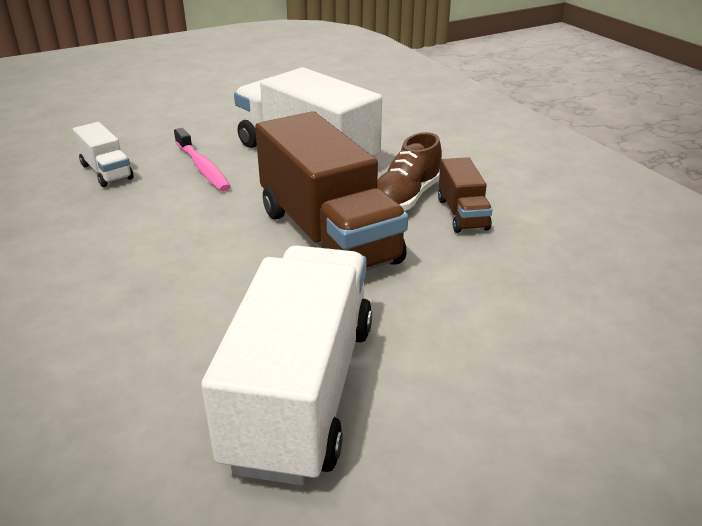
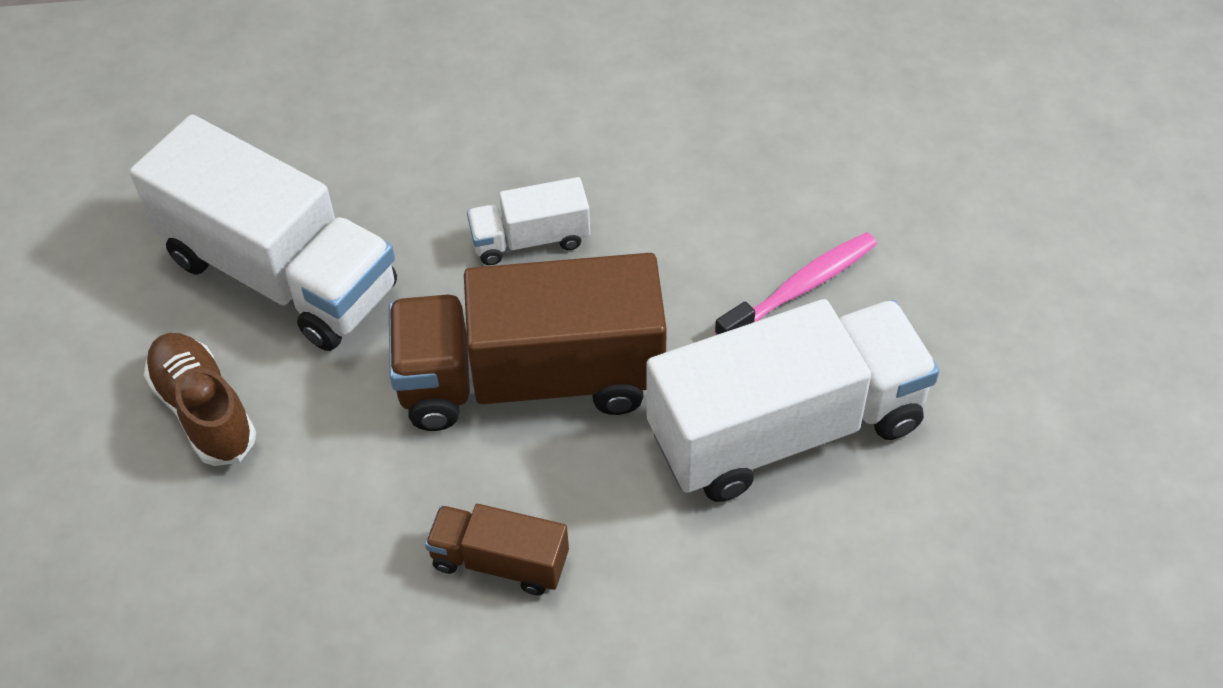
camera: 115 degrees right, 20 degrees up
white truck [73,122,134,187] -> white truck moved to [467,177,590,265]
pink toothbrush [174,128,231,192] -> pink toothbrush turned 150 degrees clockwise [715,232,877,335]
brown shoe [377,132,442,211] -> brown shoe moved to [144,333,256,466]

